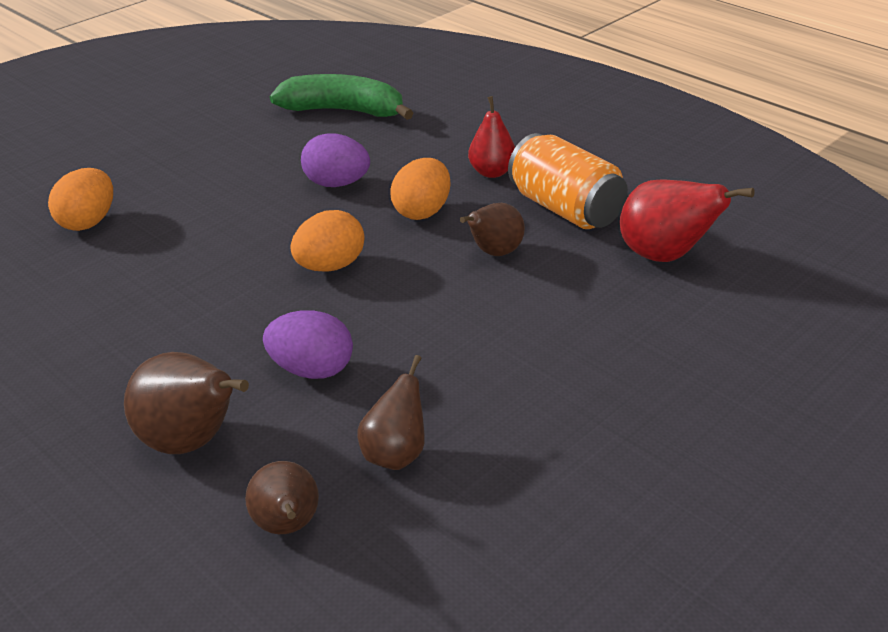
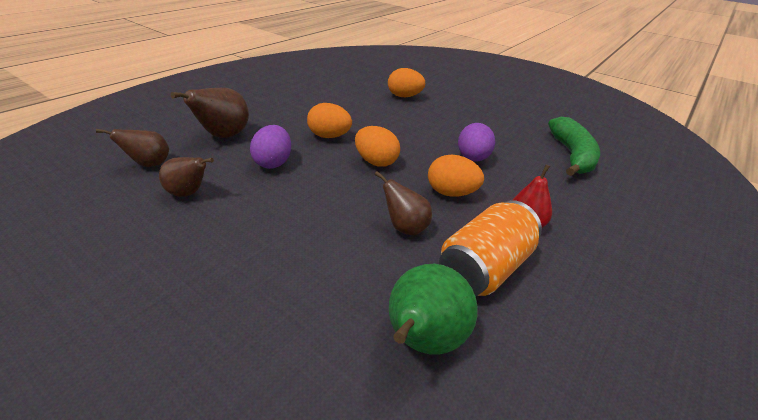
camera: 80 degrees right, 0 degrees up
red pear [620,179,755,262] -> green pear [389,264,478,355]
none -> orange egg [307,103,352,138]

